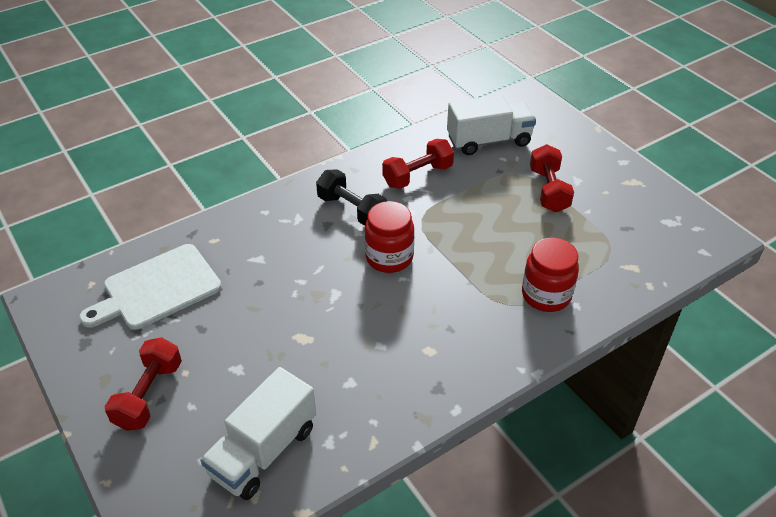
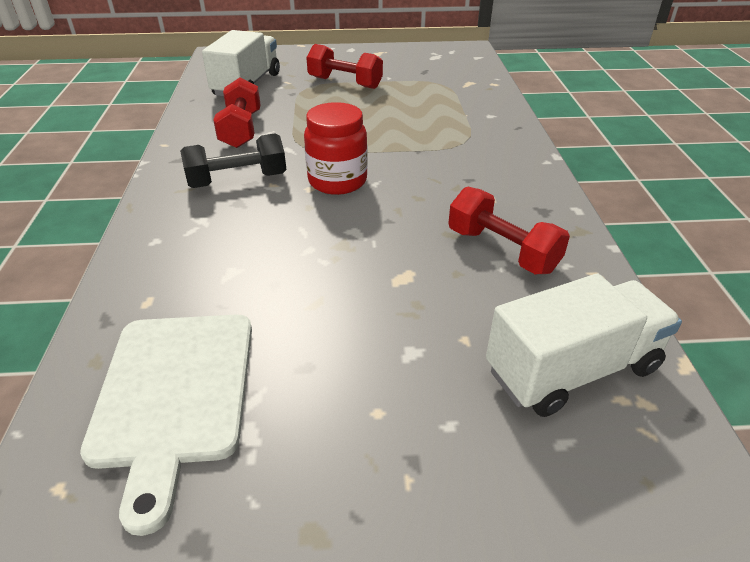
camera: 60 degrees left, 5 degrees down
red dumbbell [105,337,182,431] -> red dumbbell moved to [448,187,570,274]
white truck [201,367,316,500] -> white truck turned 90 degrees counterclockwise [486,274,682,417]
red jar [522,238,579,312] -> none

